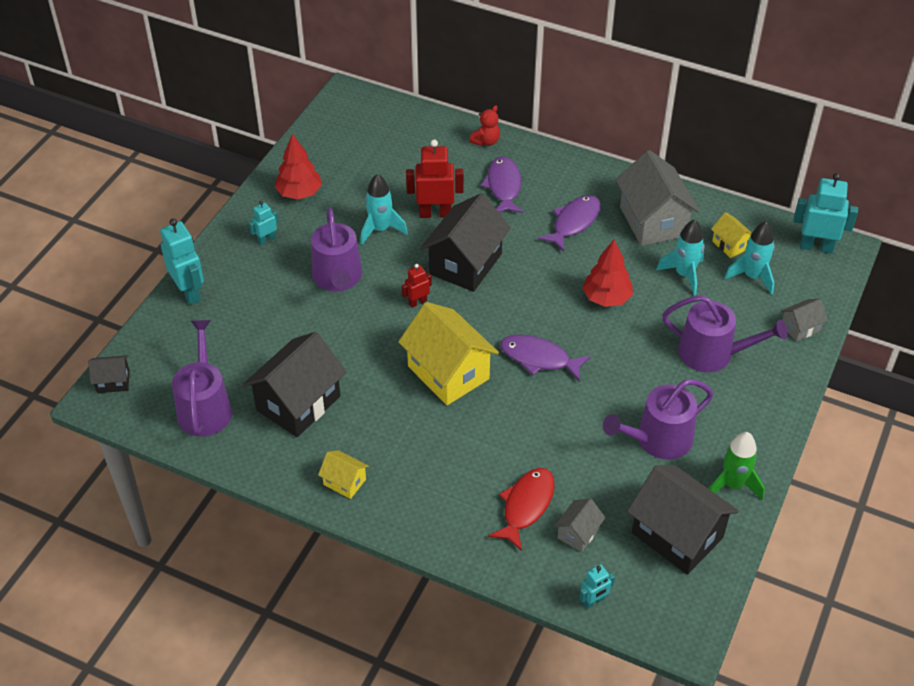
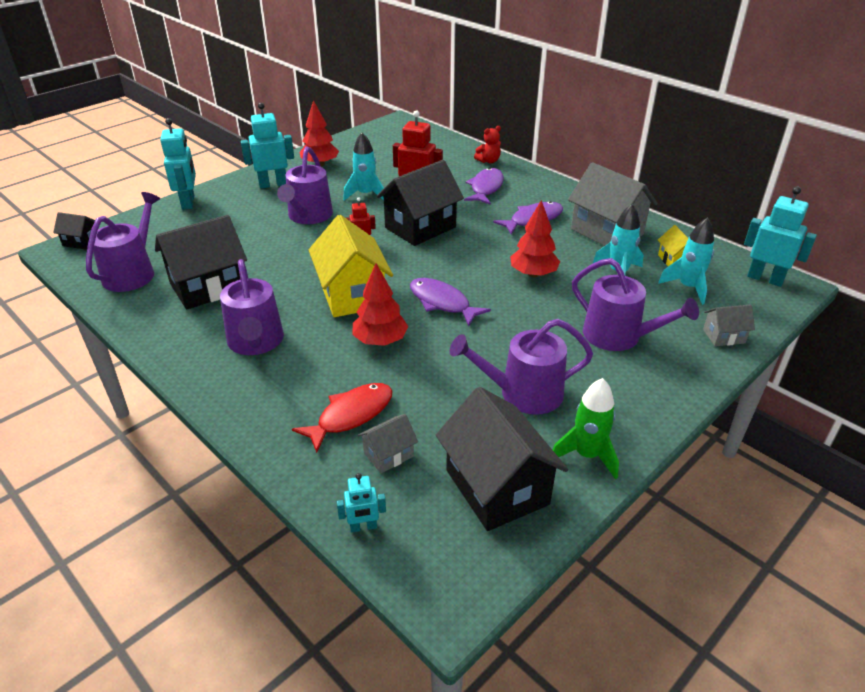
camera: 20 degrees right, 10 degrees down
turquoise robot [249,201,278,245] -> turquoise robot [241,102,294,188], size x1.86
yellow house [318,450,369,499] -> none
grey house [616,150,700,246] -> grey house turned 45 degrees counterclockwise [568,162,657,246]
none -> purple watering can [220,259,284,355]
none -> red tree [352,263,408,346]

